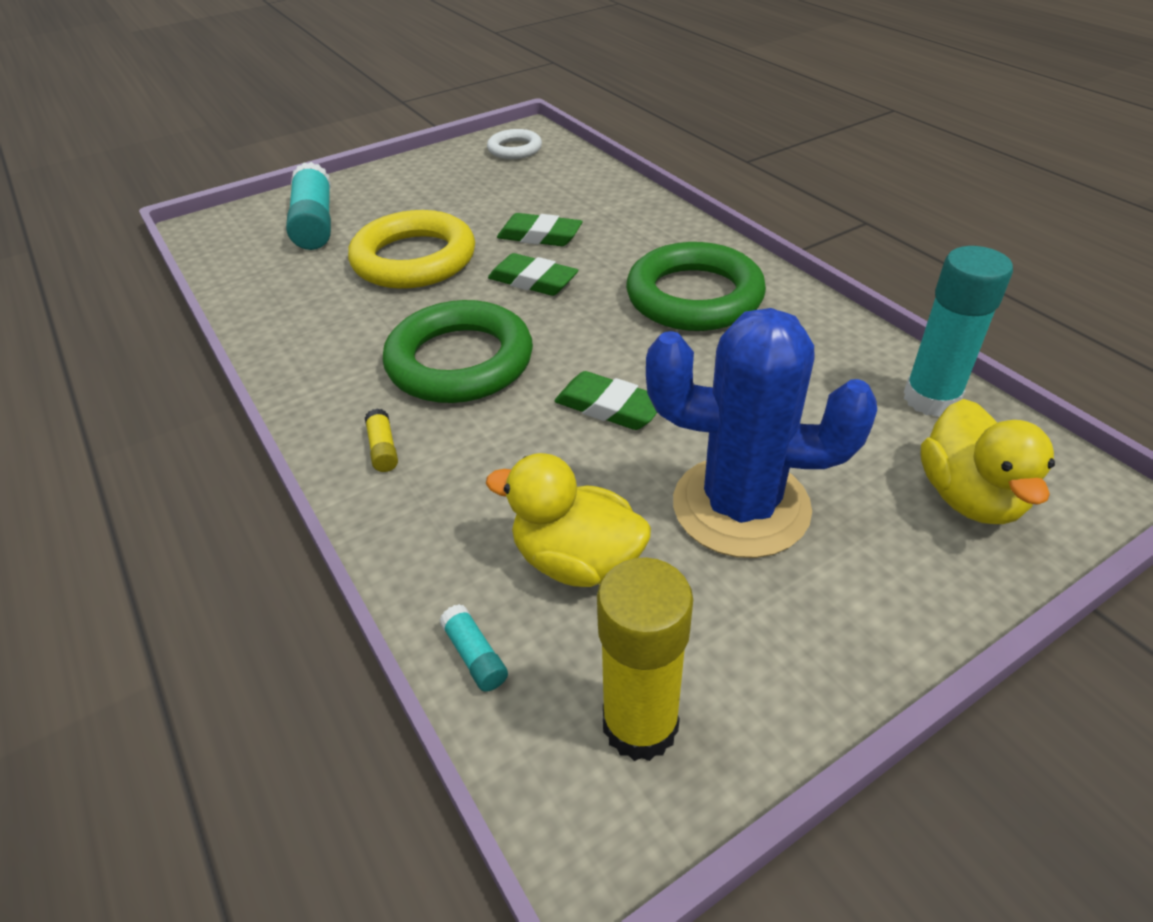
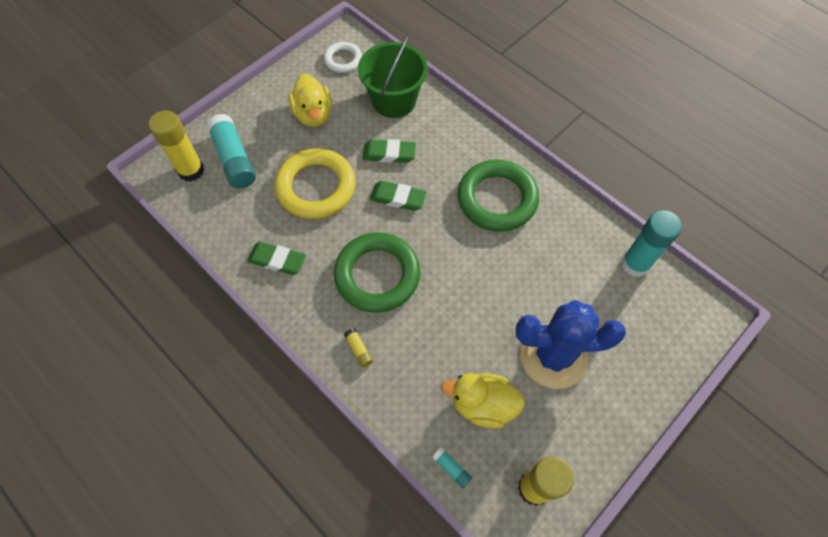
camera: 15 degrees left, 20 degrees up
green eraser [555,371,657,430] -> green eraser moved to [247,242,306,275]
yellow duck [920,399,1055,524] -> yellow duck moved to [289,73,332,127]
none -> yellow glue stick [149,110,204,182]
none -> green bucket [358,33,428,118]

